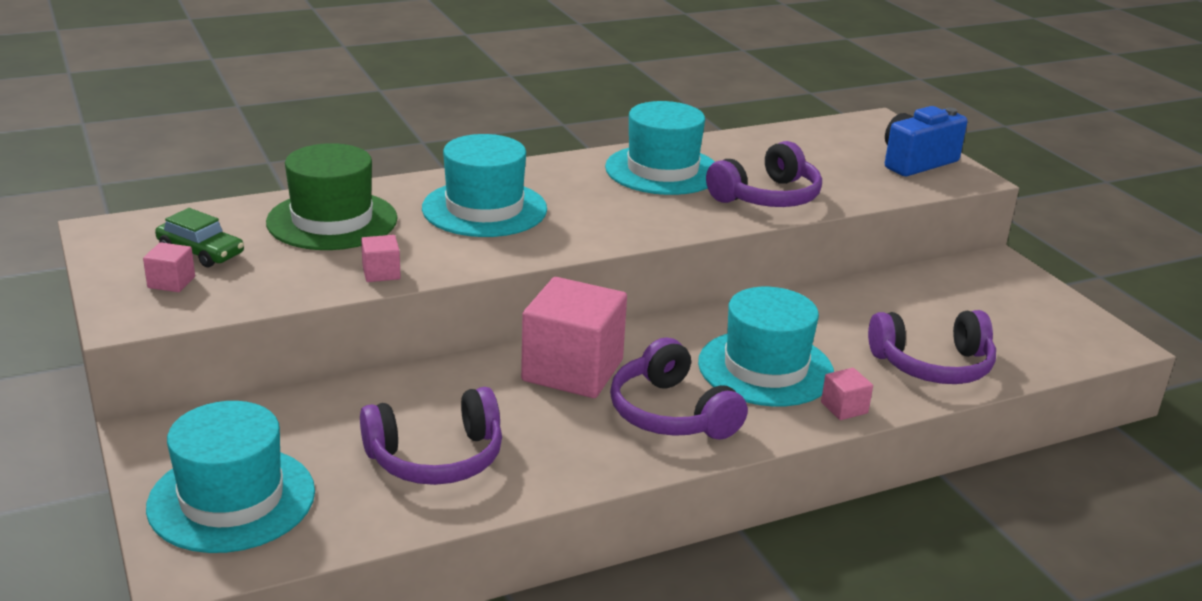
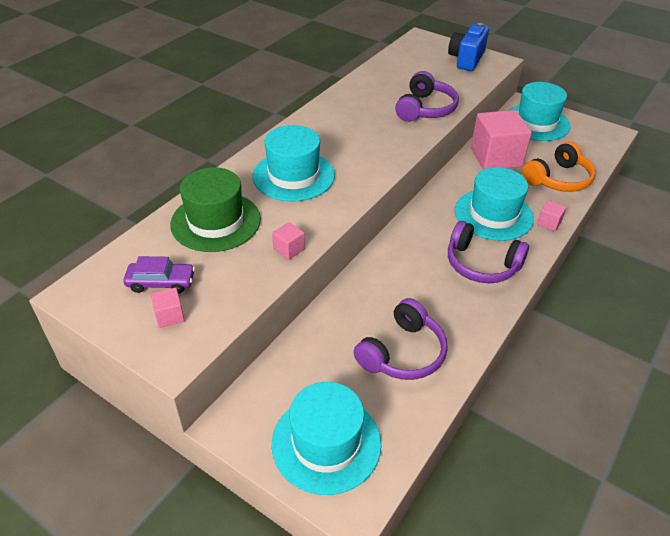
camera: 30 degrees left, 15 degrees up
green car [155,208,244,267] -> purple car [123,256,195,294]
pink cube [521,277,627,398] -> pink cube moved to [471,110,532,170]
turquoise hat [605,101,715,195] -> turquoise hat moved to [507,82,571,141]
purple headphones [868,310,996,384] -> orange headphones [522,141,596,192]

